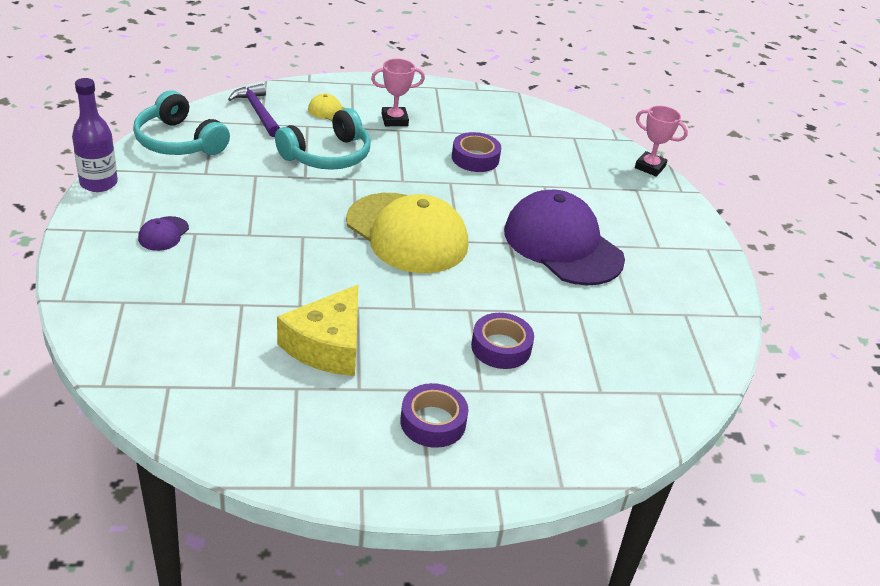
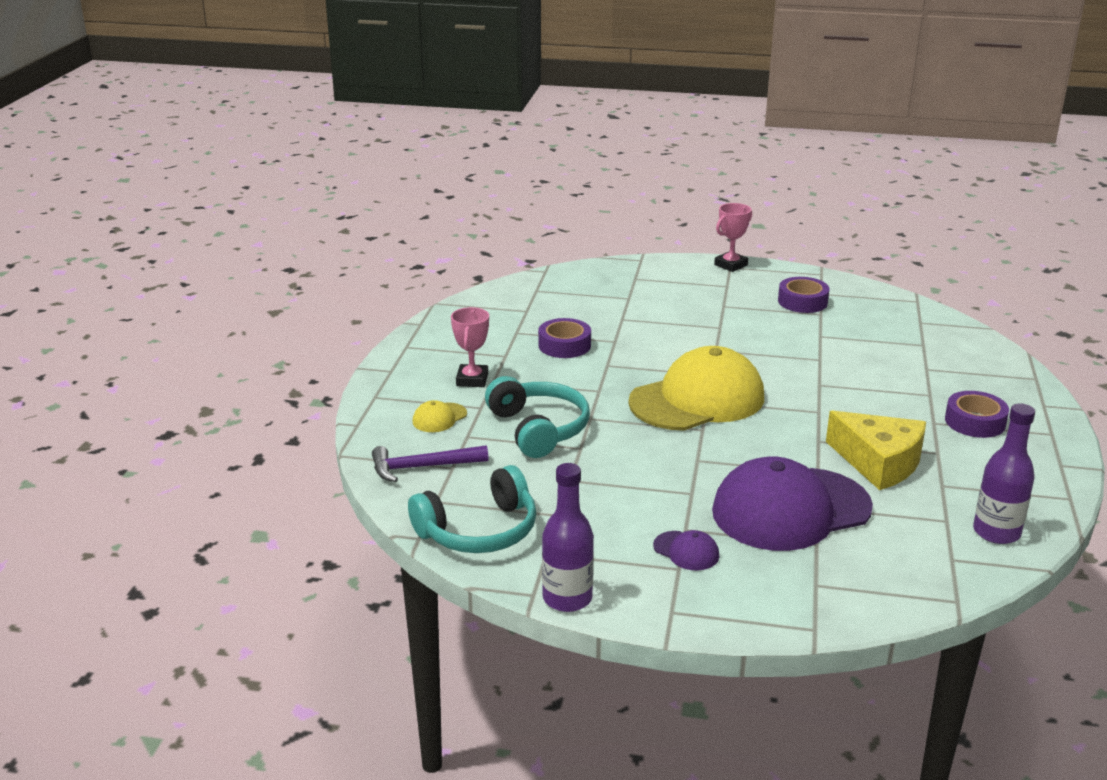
camera: 70 degrees left, 10 degrees down
purple tape [471,313,534,369] -> purple tape moved to [778,277,830,313]
purple cap [504,189,625,286] -> purple cap moved to [712,456,873,551]
pink trophy [635,106,688,177] -> pink trophy moved to [714,203,752,272]
none -> purple bottle [973,404,1035,544]

